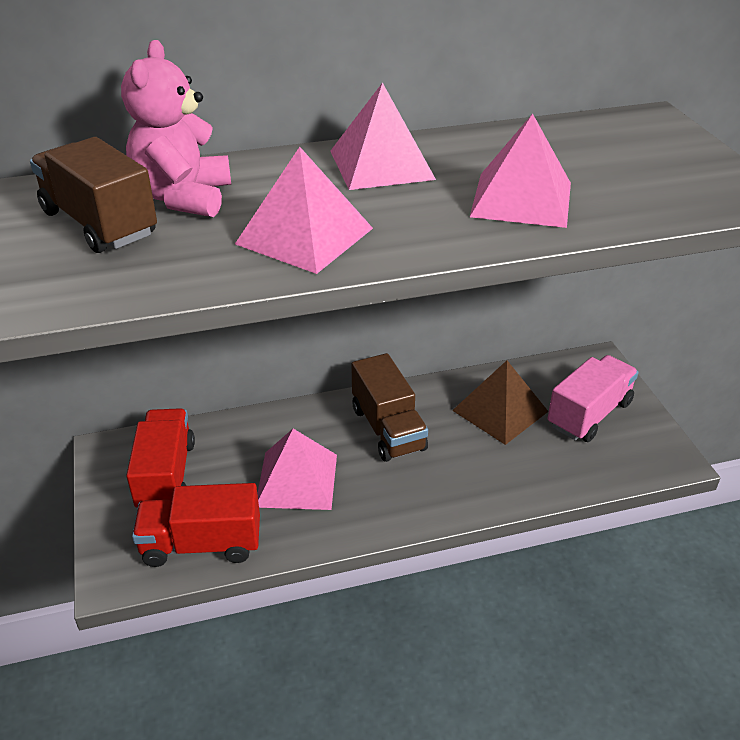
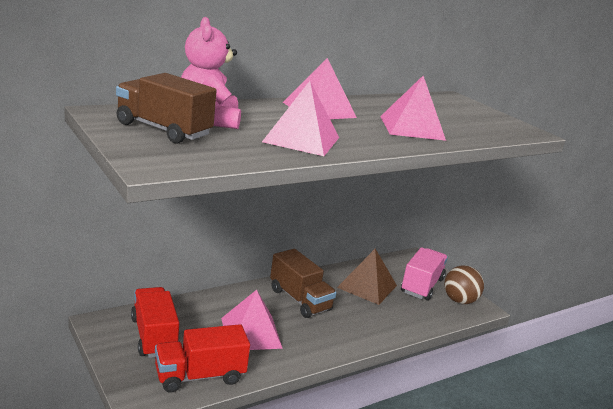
camera: 20 degrees left, 15 degrees down
none -> brown ball [444,265,484,304]

